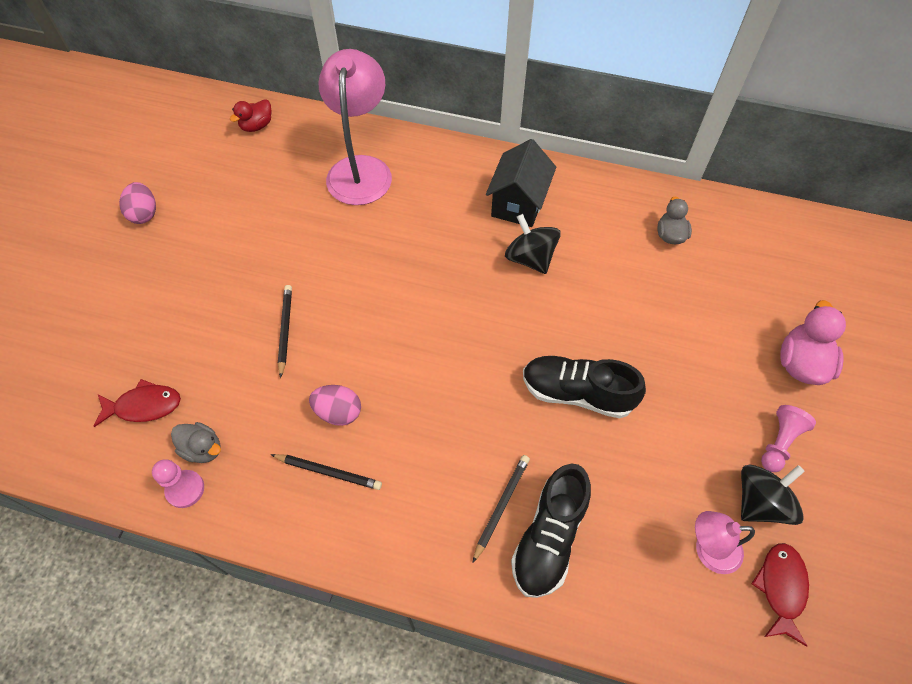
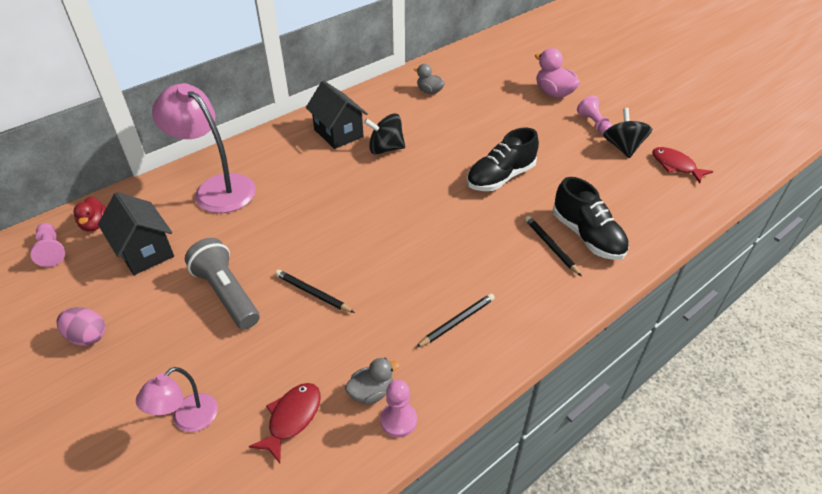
camera: 55 degrees left, 15 degrees down
pink egg [309,385,361,426] -> none
pink lamp [695,511,755,574] -> pink lamp moved to [136,367,218,432]
none -> pink pawn [30,223,65,267]
none -> black house [98,192,174,275]
none -> grey flashlight [185,238,259,329]

